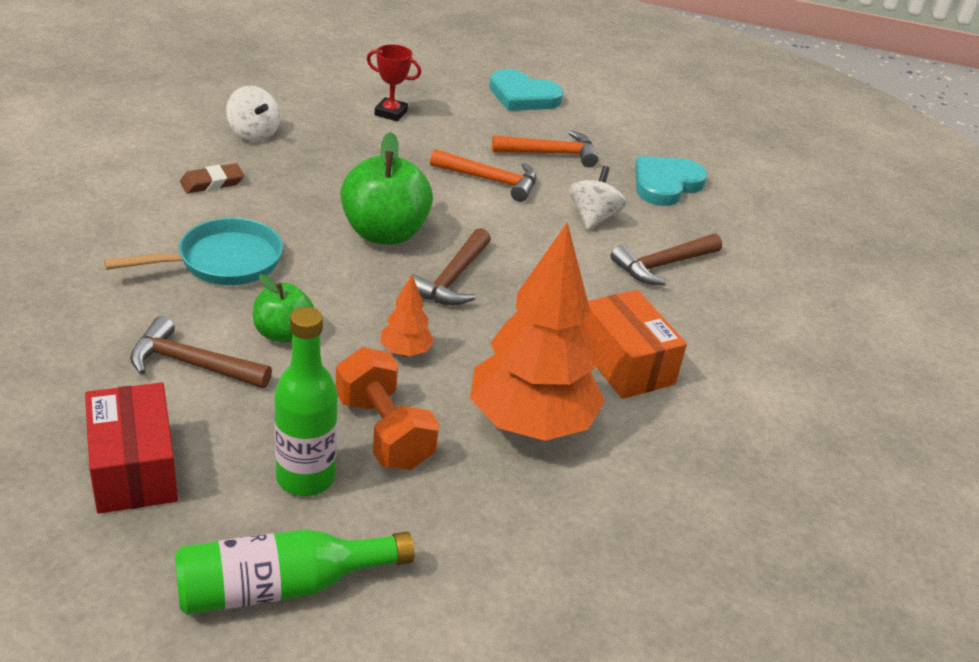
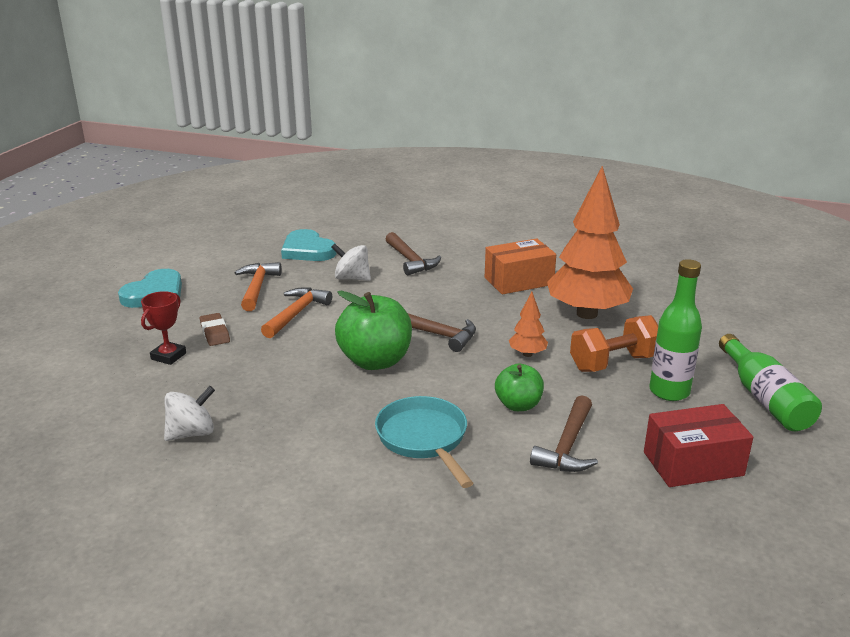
camera: 80 degrees left, 10 degrees down
brown eraser [180,163,244,194] -> brown eraser moved to [200,313,230,346]

